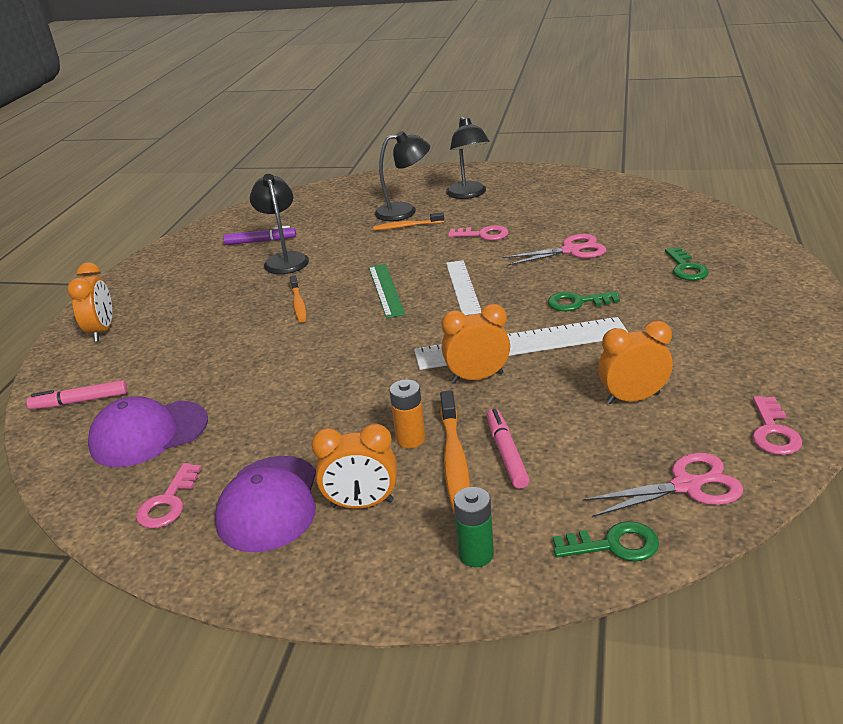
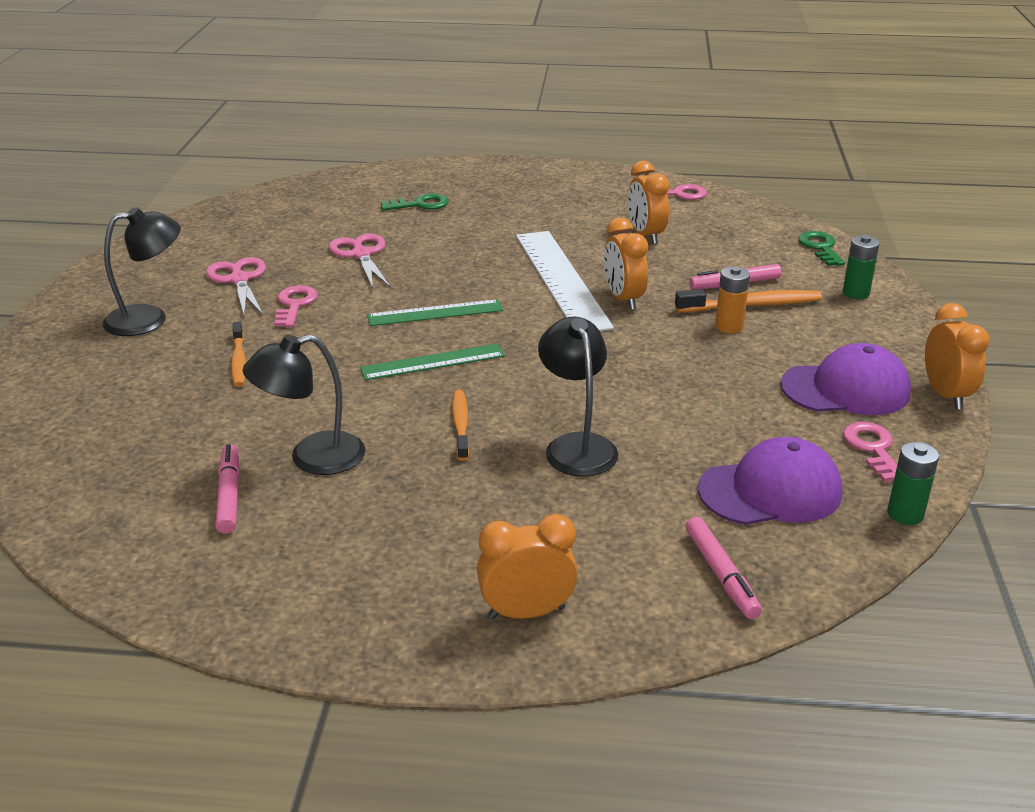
camera: 100 degrees left, 0 degrees up
purple cap [88,396,208,467] -> purple cap turned 75 degrees counterclockwise [698,437,842,525]
pink key [136,463,202,529] -> pink key turned 105 degrees counterclockwise [843,422,897,482]
purple marker [223,226,296,245] -> pink marker [215,444,240,534]
orange toothbrush [290,275,306,323] -> orange toothbrush turned 75 degrees counterclockwise [452,390,469,461]
orange clock [311,423,397,509] -> orange clock moved to [925,303,990,410]
black lamp [375,131,430,221] -> black lamp moved to [538,317,618,477]
white ruler [446,260,481,315] -> green ruler [367,299,503,326]
green key [548,291,620,311] -> none
pink scissors [583,453,743,517] -> pink scissors moved to [206,257,266,316]
none -> green battery [887,442,939,525]

